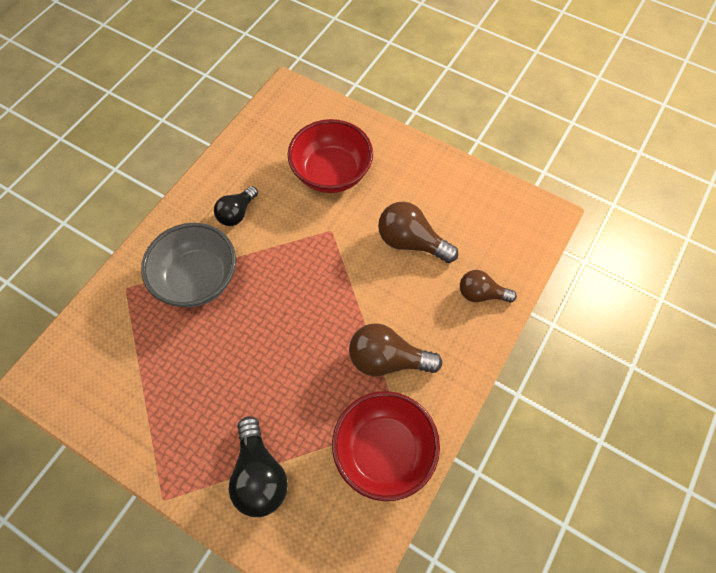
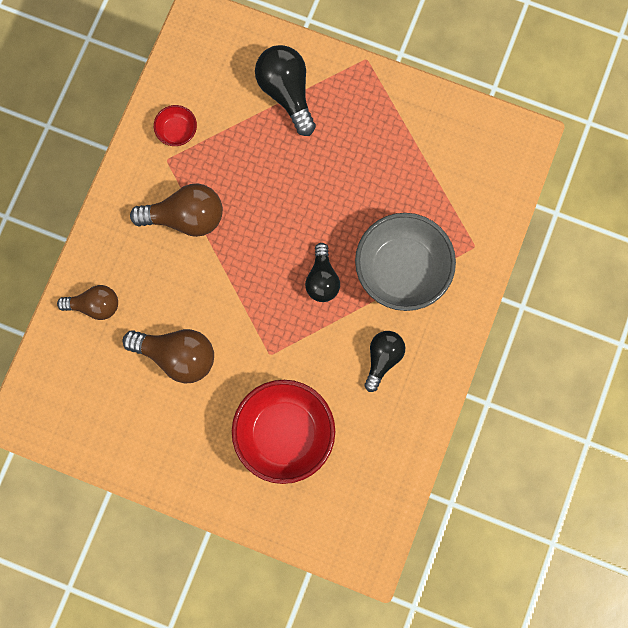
camera: 170 degrees right, 15 degrees up
red bowl [332,391,440,501] -> red bowl [154,105,197,146], size x0.45
none -> black light bulb [305,243,340,302]

